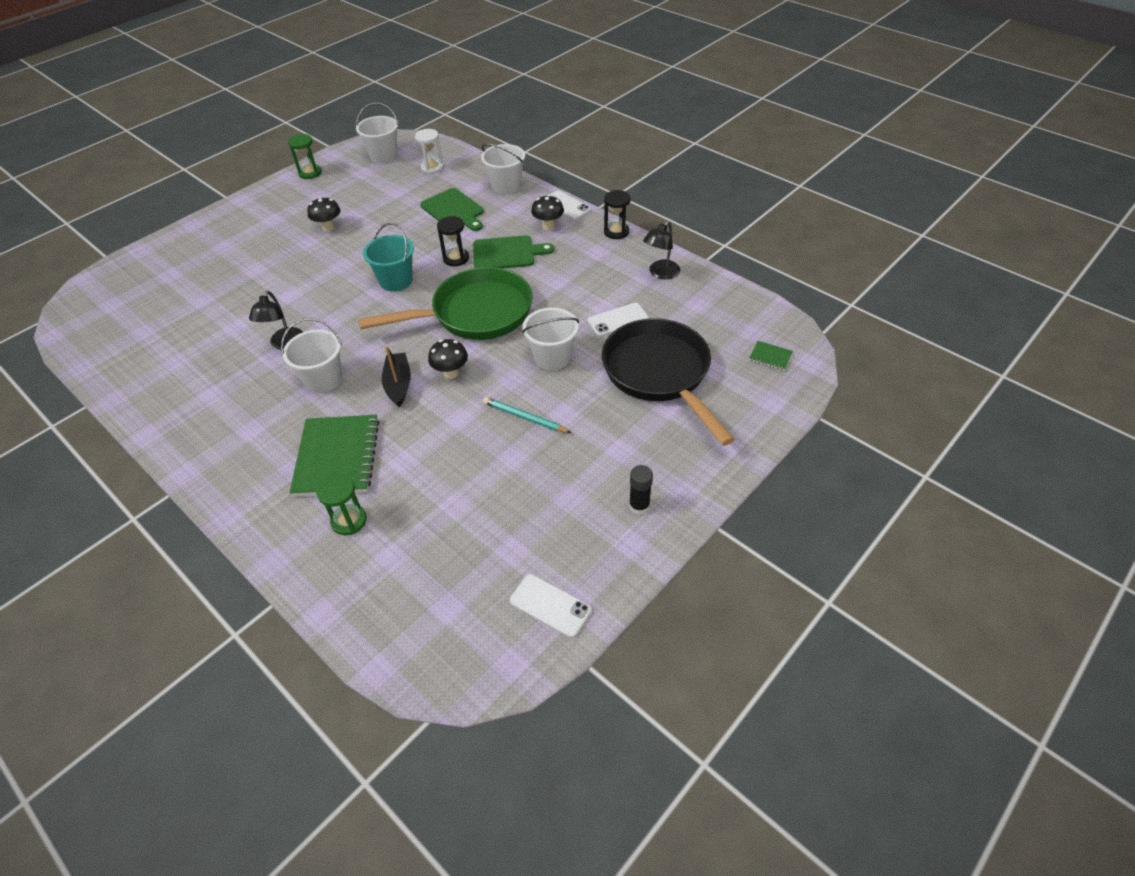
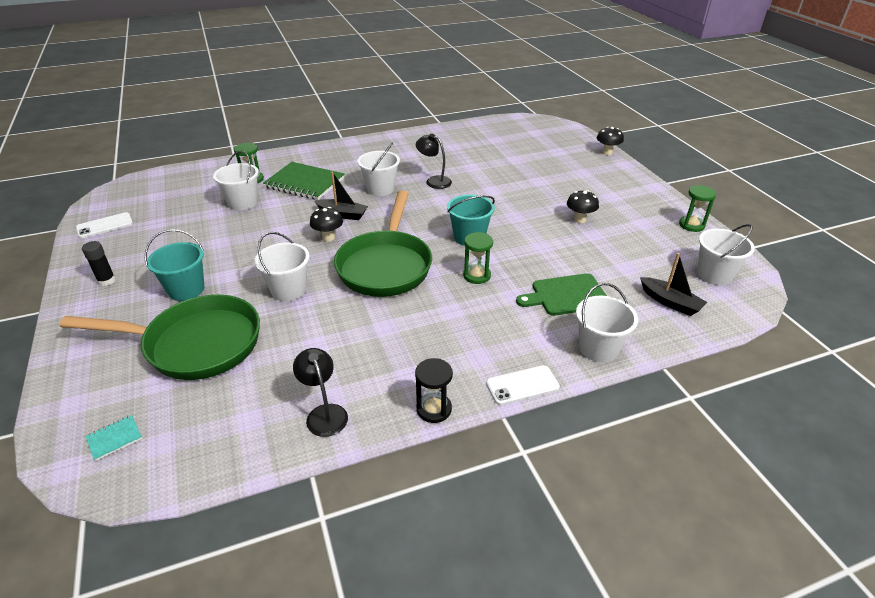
camera: 115 degrees right, 10 degrees down
white hourglass [415,129,444,174] -> black boat [640,253,707,316]
black hourglass [437,216,469,266] -> green hourglass [463,232,493,284]
green cutting board [473,235,554,269] -> none
turquoise pencil [483,397,571,433] -> none
black mushroom [531,195,564,230] -> black mushroom moved to [597,127,624,155]
white phone [588,303,649,337] -> none
black pan [602,318,735,446] -> green pan [59,295,260,380]
green notebook [749,341,793,370] -> turquoise notebook [85,415,142,461]
none -> turquoise bucket [145,229,204,301]
none -> white bucket [213,151,259,210]

